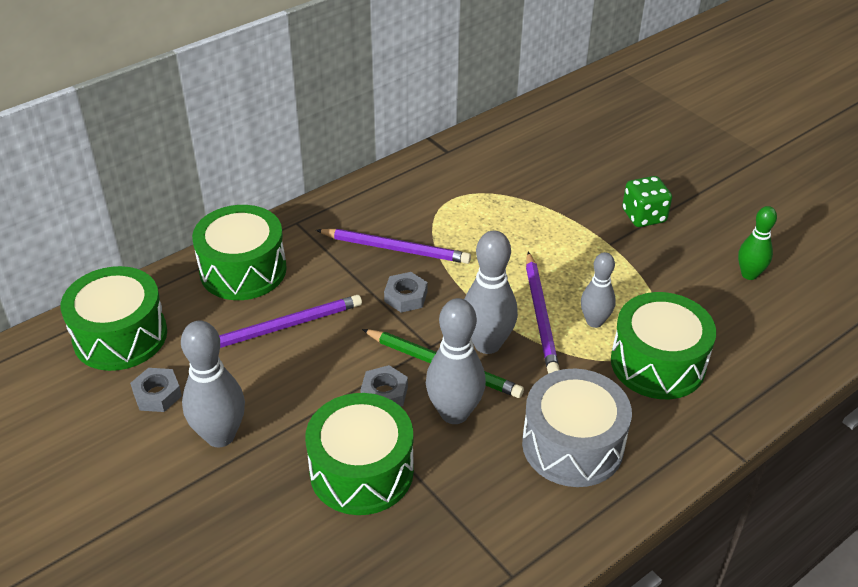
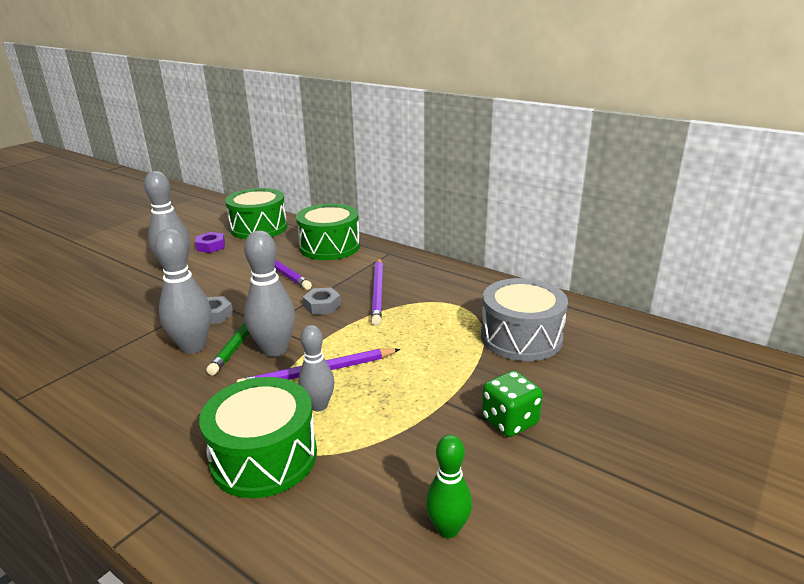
camera: 75 degrees right, 15 degrees down
grey nut [130,368,182,412] -> purple nut [195,232,225,253]
green drum [305,393,414,515] -> none
grey drum [522,368,632,487] -> grey drum moved to [481,278,568,361]

